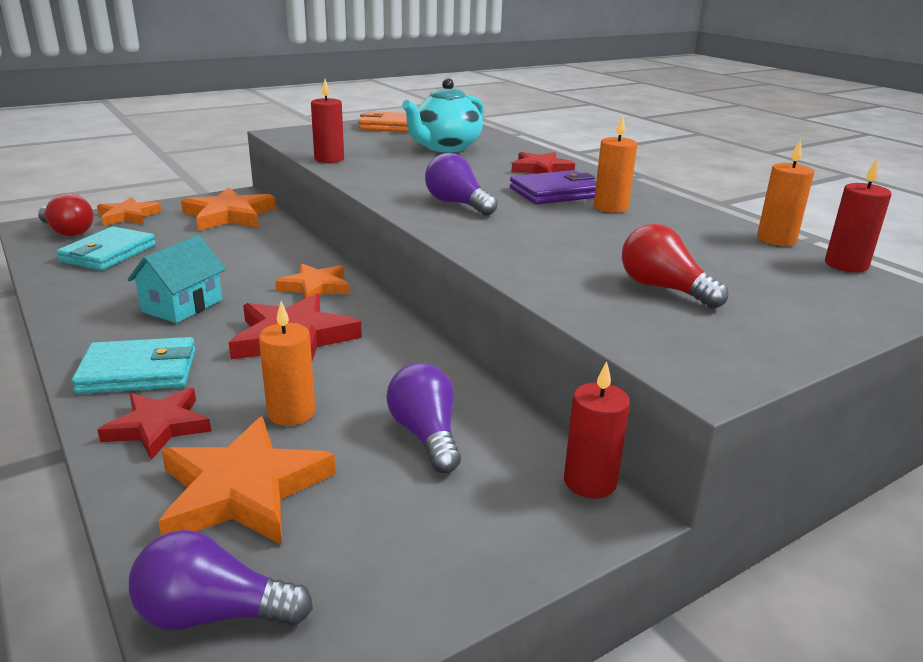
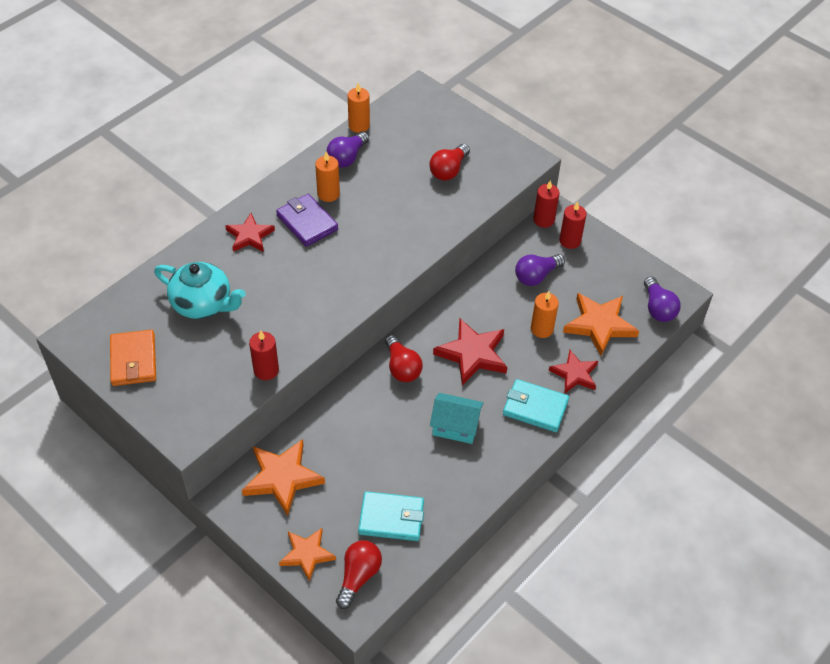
camera: 105 degrees left, 25 degrees up
turquoise wallet [71,337,195,394] -> turquoise wallet turned 45 degrees counterclockwise [503,379,569,432]
orange star [275,263,350,298] -> red light bulb [385,335,423,382]
purple light bulb [425,153,498,216] -> purple light bulb moved to [327,131,369,168]
red candle [825,159,891,272] -> red candle moved to [559,201,587,249]

